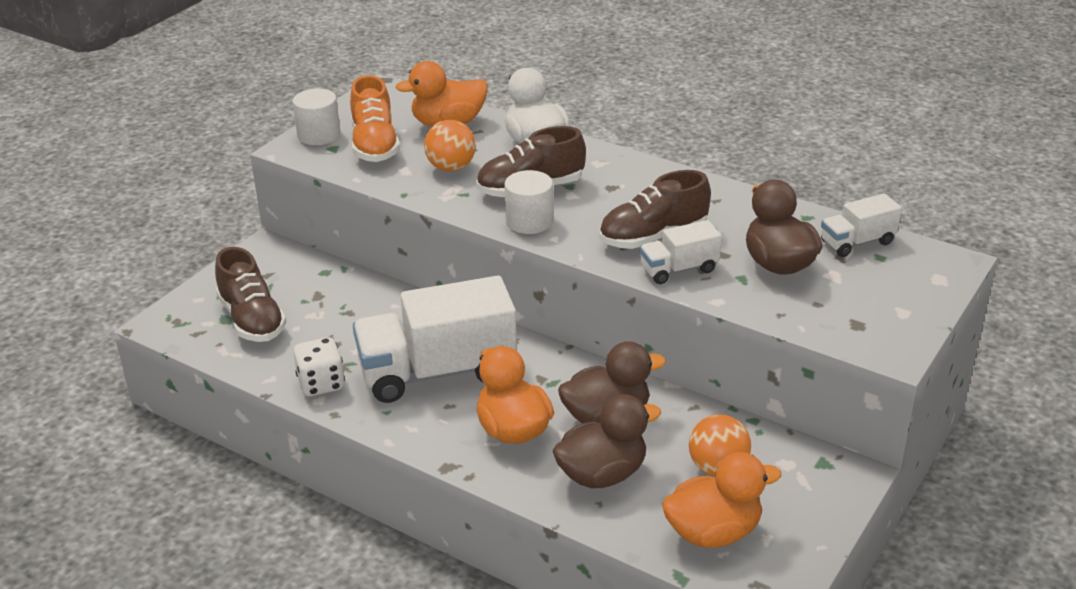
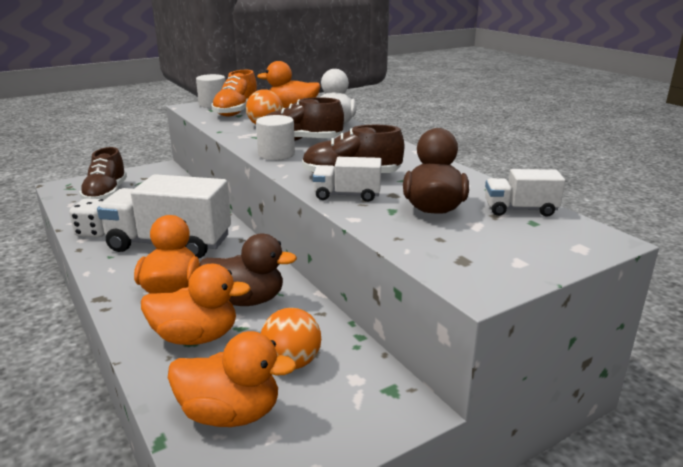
camera: 25 degrees right, 10 degrees down
brown duck [553,394,661,488] -> orange duck [141,264,251,345]

